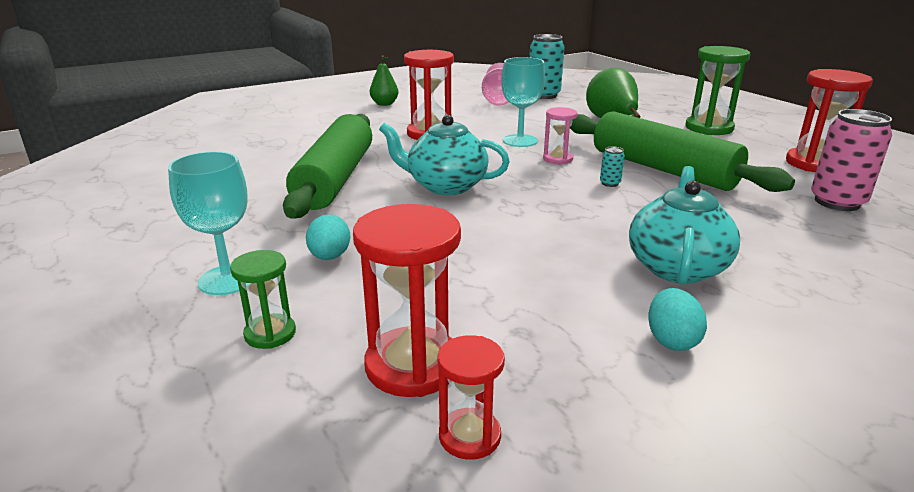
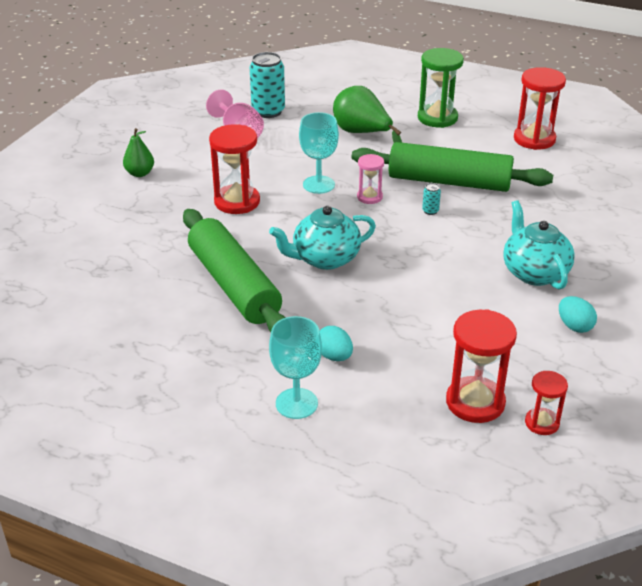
camera: 35 degrees left, 10 degrees up
green hourglass [230,250,296,349] -> none
pink can [811,109,892,211] -> none

